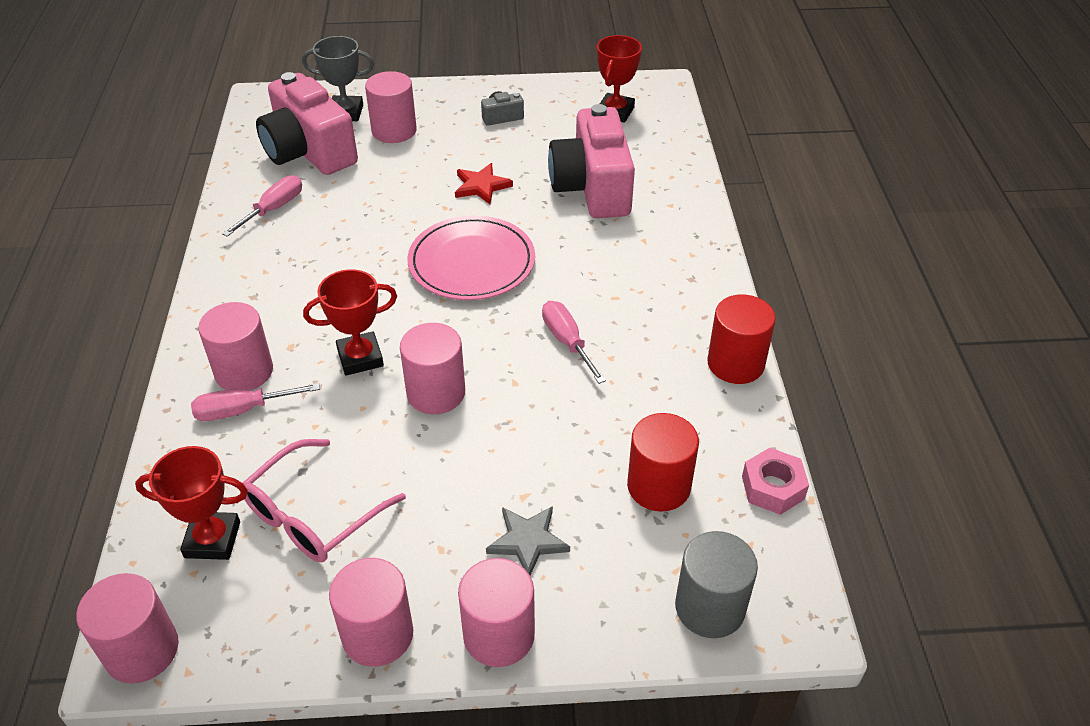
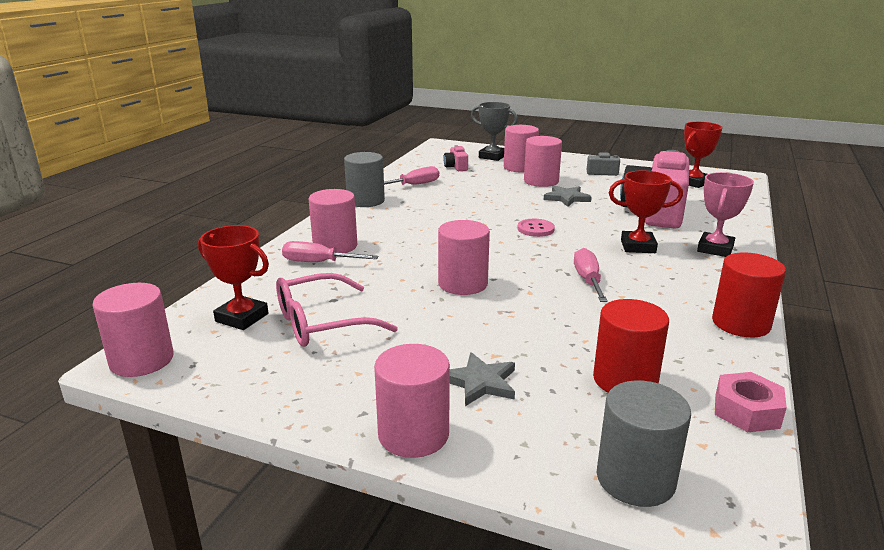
camera: 25 degrees right, 20 degrees down
pink camera [256,72,358,175] -> pink camera [443,145,468,171], size x0.41
red trophy [303,269,397,375] -> red trophy moved to [609,171,683,253]
pink cylinder [329,558,413,667] -> pink cylinder moved to [524,136,562,187]
pink plate [407,215,535,300] -> pink button [518,219,555,237]
red star [455,163,513,204] -> grey star [544,185,592,207]
none -> grey cylinder [344,152,385,207]
none -> pink trophy [697,172,754,257]

